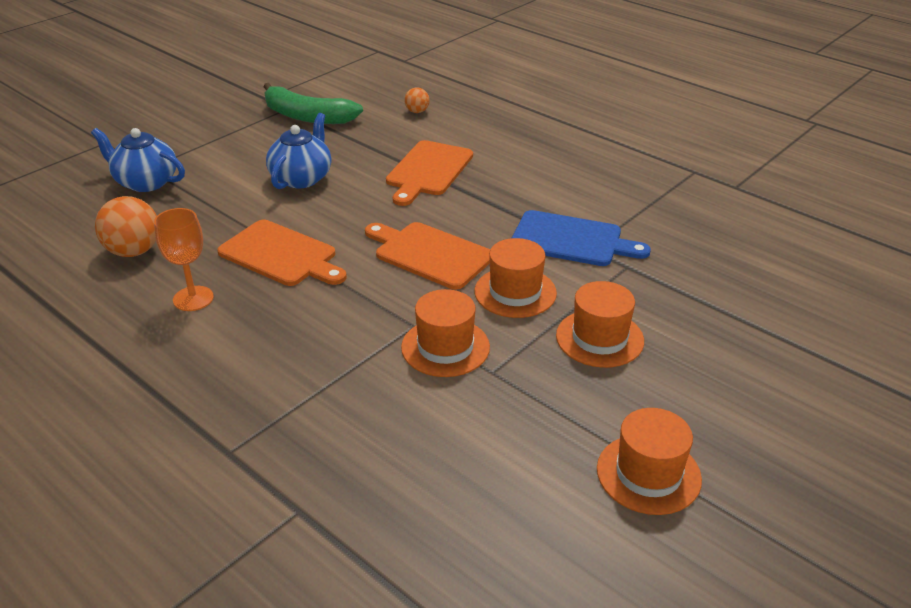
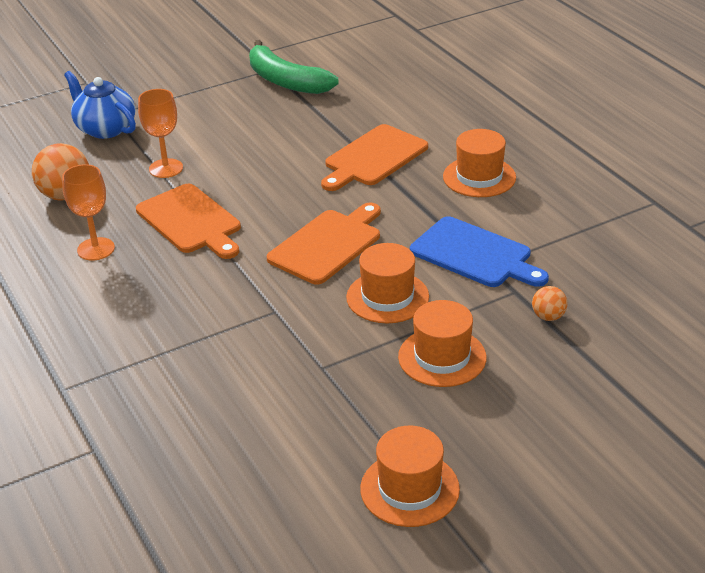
camera: 20 degrees right, 0 degrees up
blue teapot [266,113,332,189] -> none
orange cutting board [365,222,490,289] -> orange cutting board turned 75 degrees clockwise [267,203,381,284]
orange hat [401,289,490,377] -> orange hat moved to [443,129,516,197]
orange ball [404,87,430,113] -> orange ball moved to [532,286,568,321]
none -> orange goblet [138,89,183,178]

